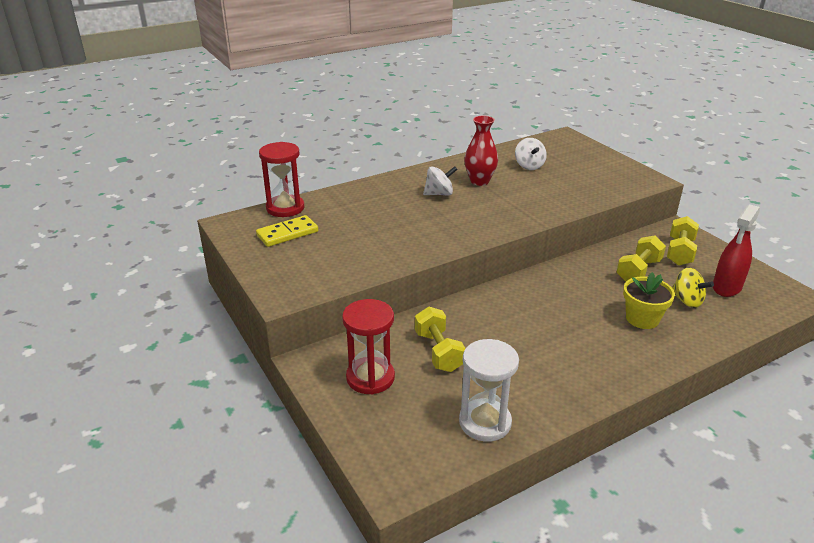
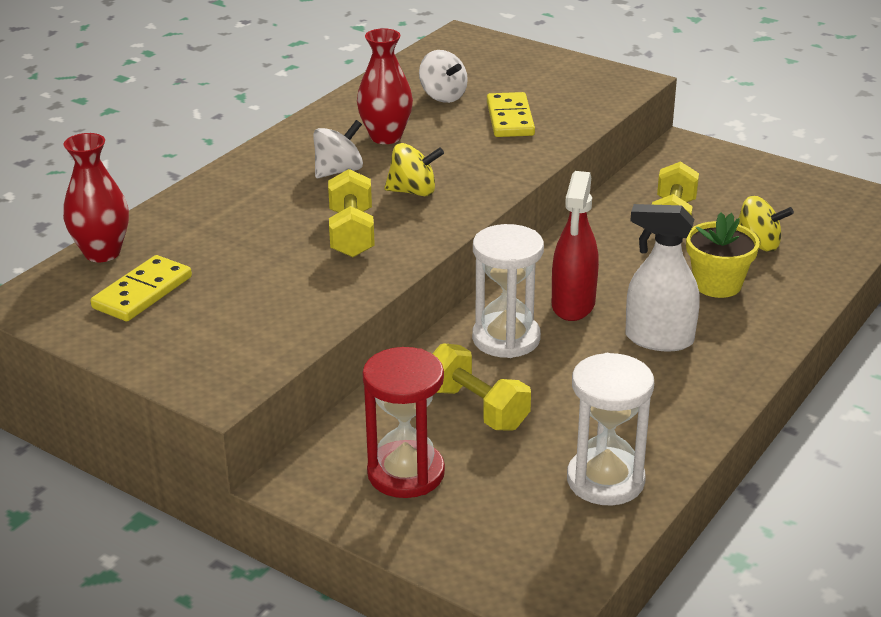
camera: 25 degrees left, 0 degrees up
red hourglass [259,142,304,217] -> red vase [63,133,129,262]
yellow dumbbell [667,216,699,266] -> yellow dumbbell moved to [328,169,375,257]
red spray bottle [713,204,760,297] -> red spray bottle moved to [552,171,599,321]
none -> yellow spinning top [384,143,444,196]
none -> white hourglass [472,224,544,358]
none -> yellow domino [487,92,535,137]
none -> white spray bottle [625,204,700,352]

